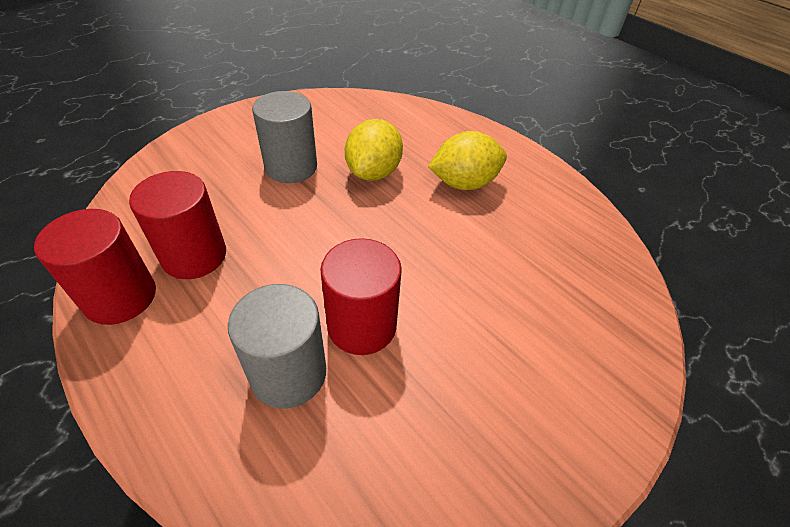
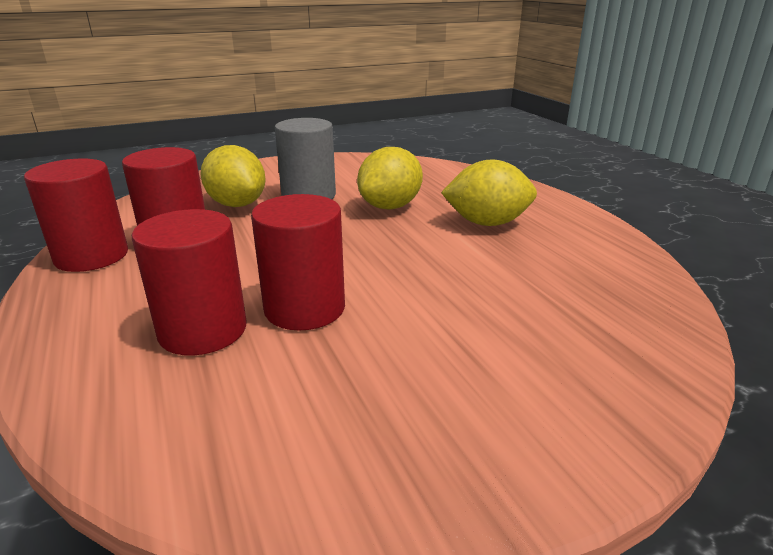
camera: 20 degrees right, 20 degrees down
grey cylinder [228,284,326,409] -> red cylinder [132,209,247,356]
none -> yellow lemon [200,145,266,207]

